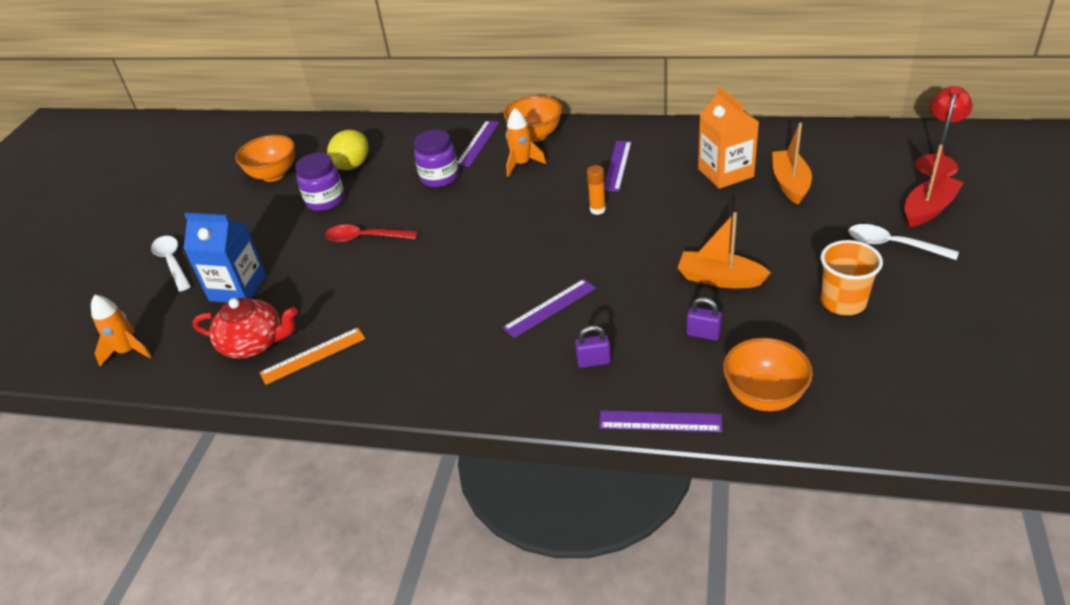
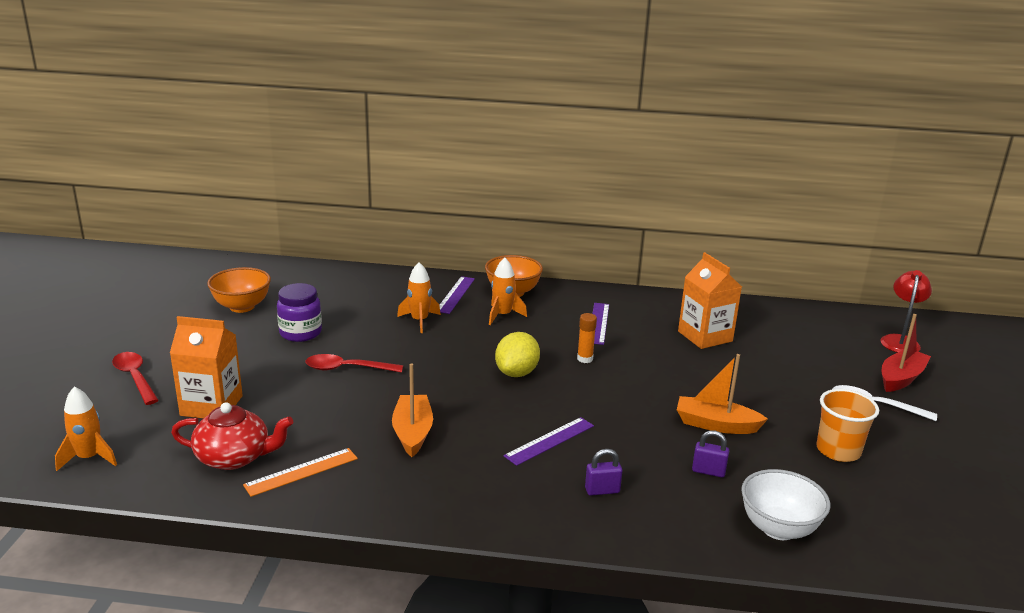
camera: 10 degrees left, 15 degrees down
white spoon [151,236,191,292] -> red spoon [112,352,159,405]
blue carton [183,213,266,303] -> orange carton [170,316,243,419]
yellow lemon [327,130,369,170] -> yellow lemon moved to [495,332,540,377]
purple jar [414,130,459,187] -> orange rocket [397,262,441,333]
purple ruler [599,411,722,432] -> none
orange bowl [723,338,813,411] -> white bowl [741,469,830,540]
orange boat [772,123,812,205] -> orange boat moved to [392,363,433,457]

